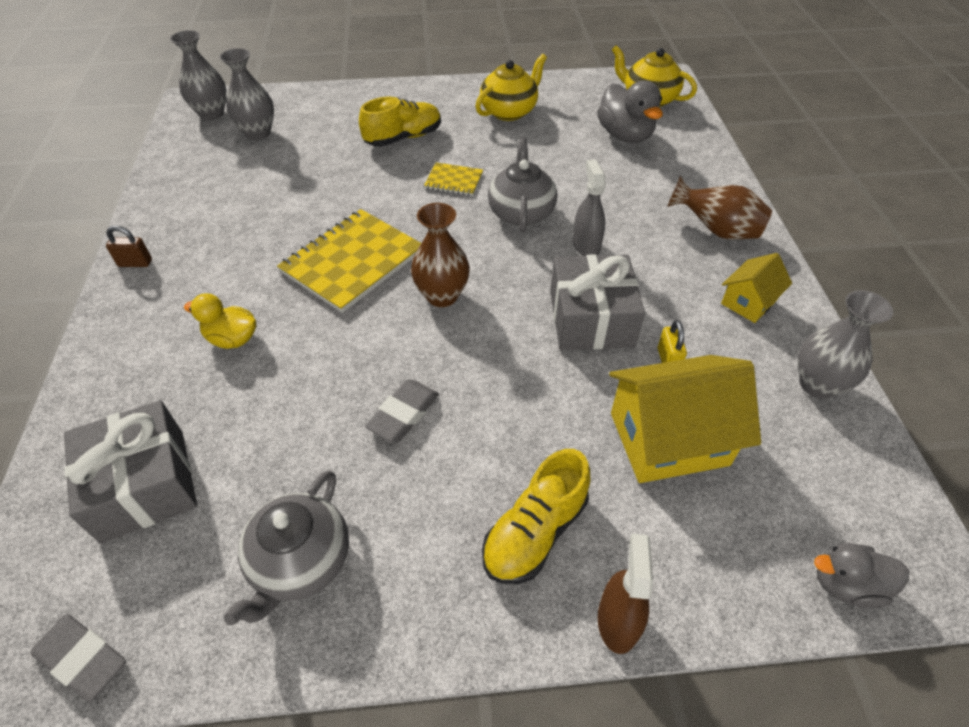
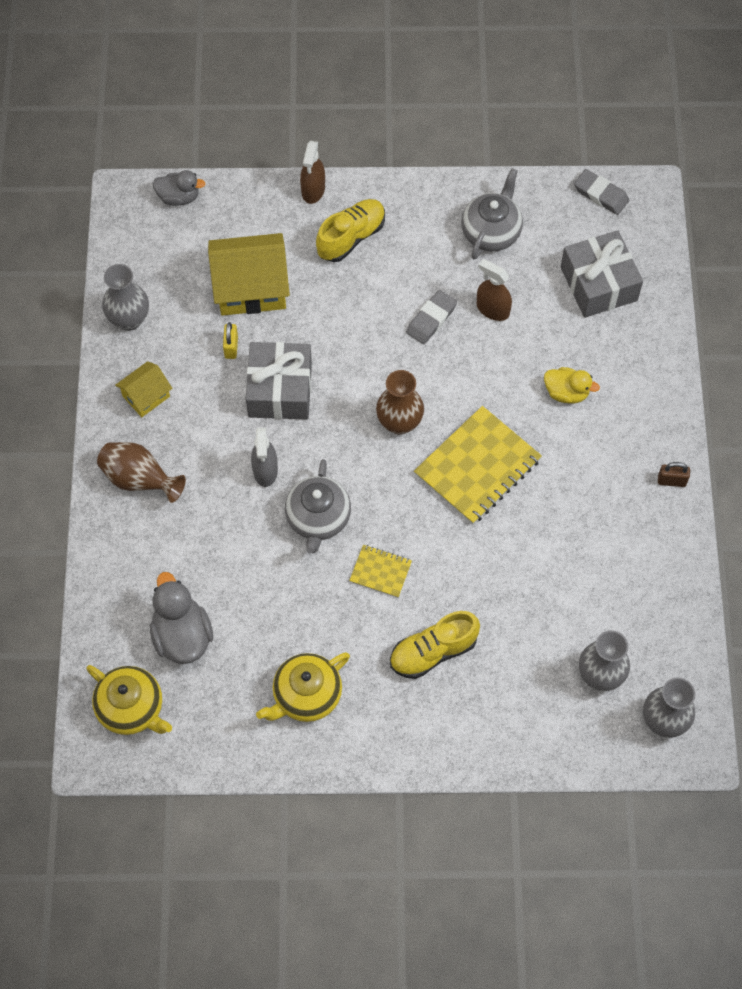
camera: 175 degrees left, 15 degrees up
none -> brown spray bottle [477,259,512,321]

